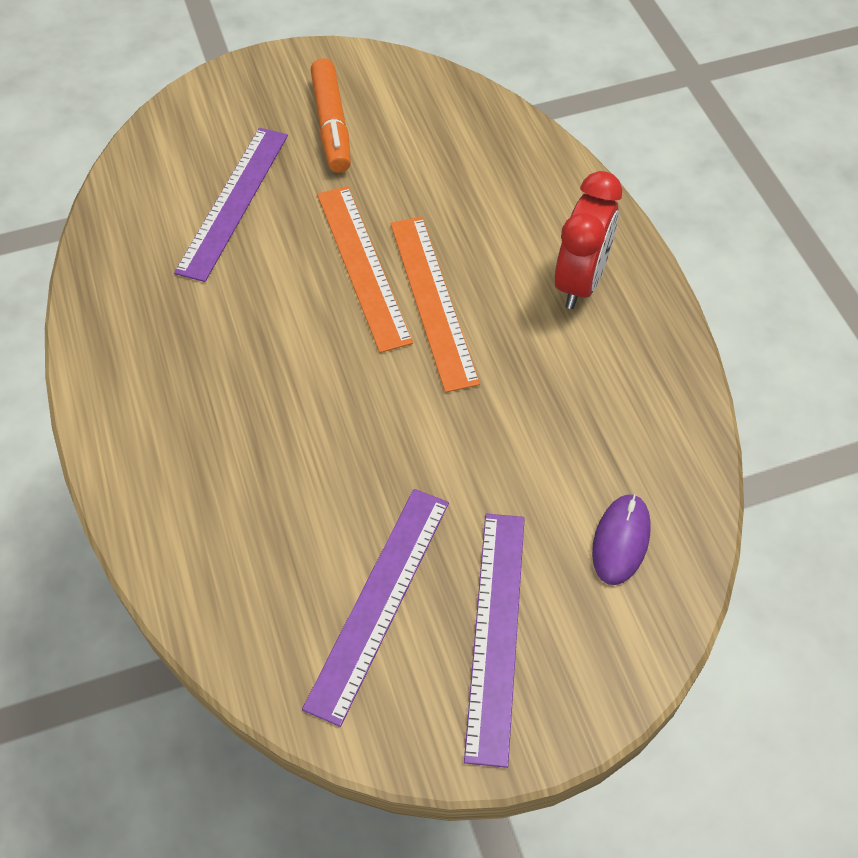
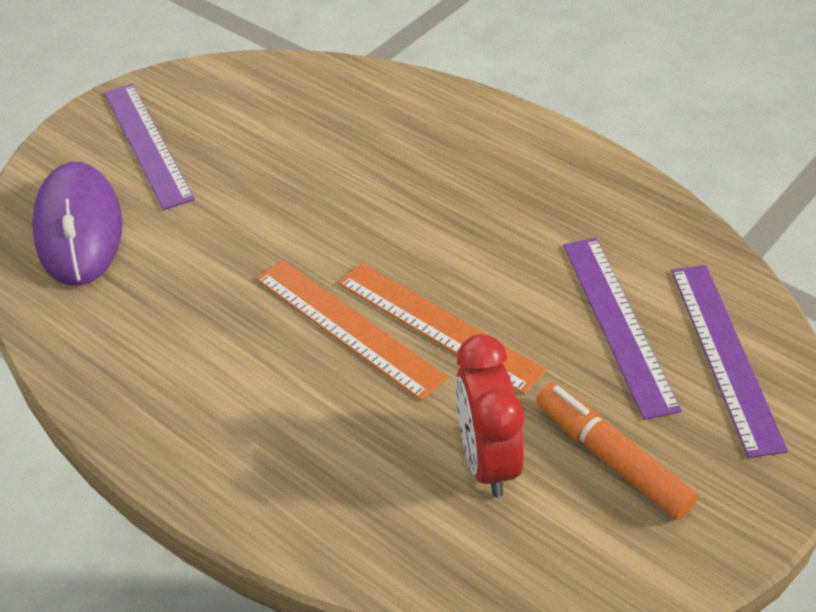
camera: 150 degrees right, 10 degrees down
purple ruler [302,489,449,727] -> purple ruler moved to [671,265,788,458]
red clock [555,171,622,309] -> red clock moved to [455,334,524,497]
purple mouse [592,494,651,585] -> purple mouse [32,162,122,286], size x1.90

